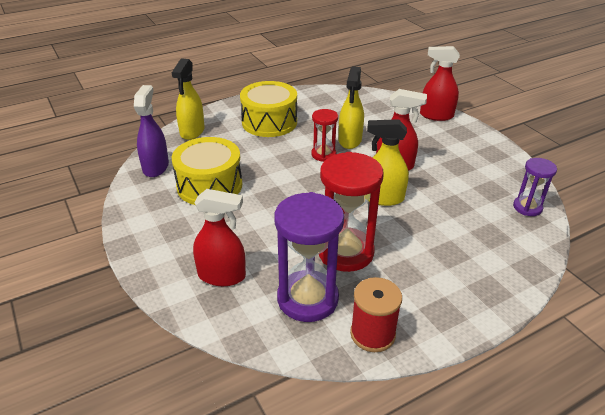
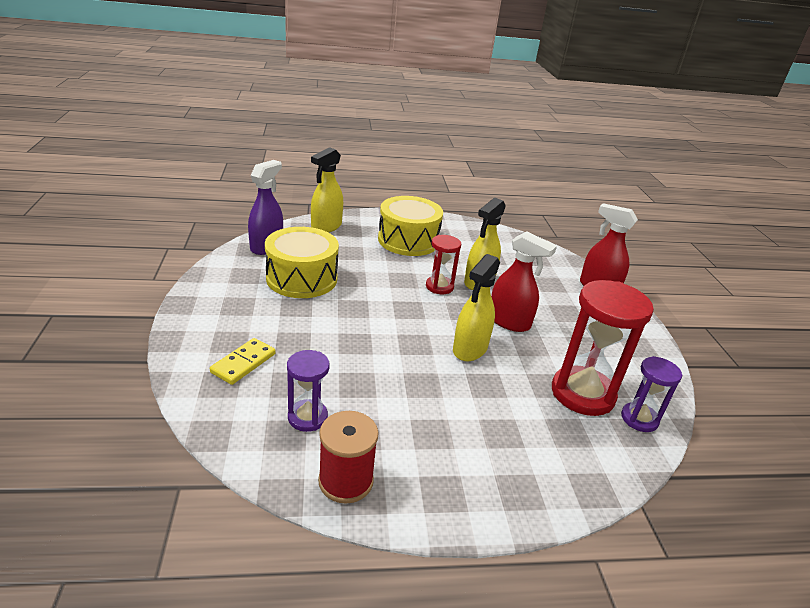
camera: 20 degrees right, 5 degrees down
red spray bottle [193,189,246,286] -> yellow domino [210,338,276,385]
purple hourglass [274,192,344,322] -> purple hourglass [287,350,330,432], size x0.55
red hourglass [319,152,384,272] -> red hourglass moved to [552,280,654,416]
yellow spray bottle [367,119,409,206] -> yellow spray bottle turned 90 degrees counterclockwise [453,254,500,361]

